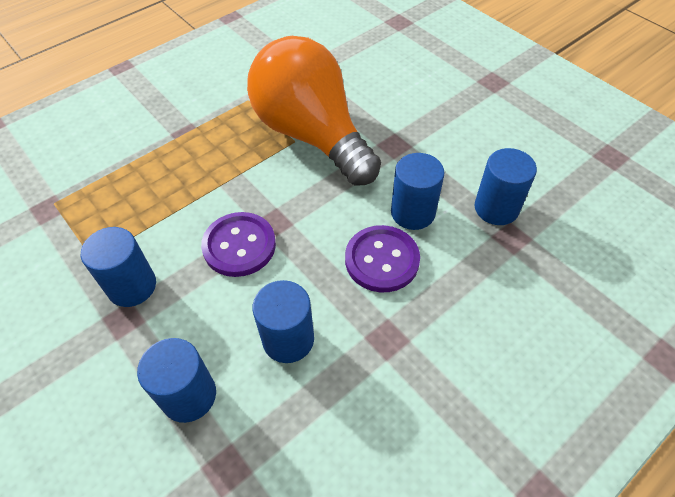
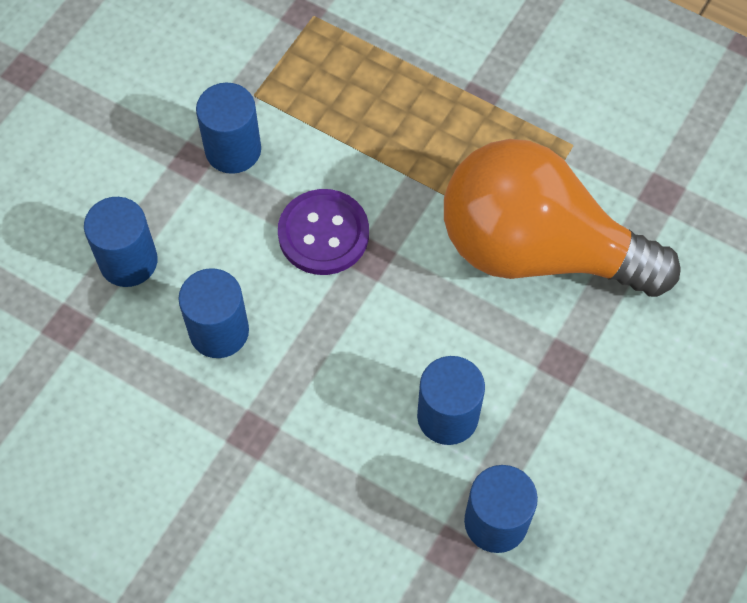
camera: 70 degrees right, 10 degrees up
orange light bulb [247,36,381,186] -> orange light bulb turned 105 degrees counterclockwise [444,139,681,297]
purple button [345,225,420,292] -> none

